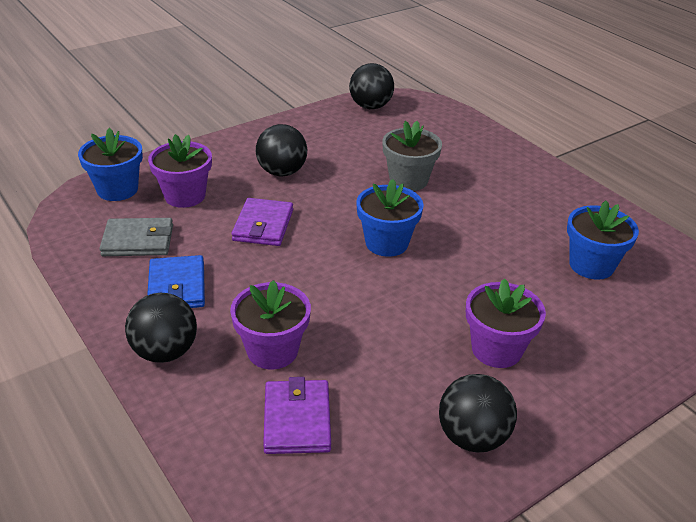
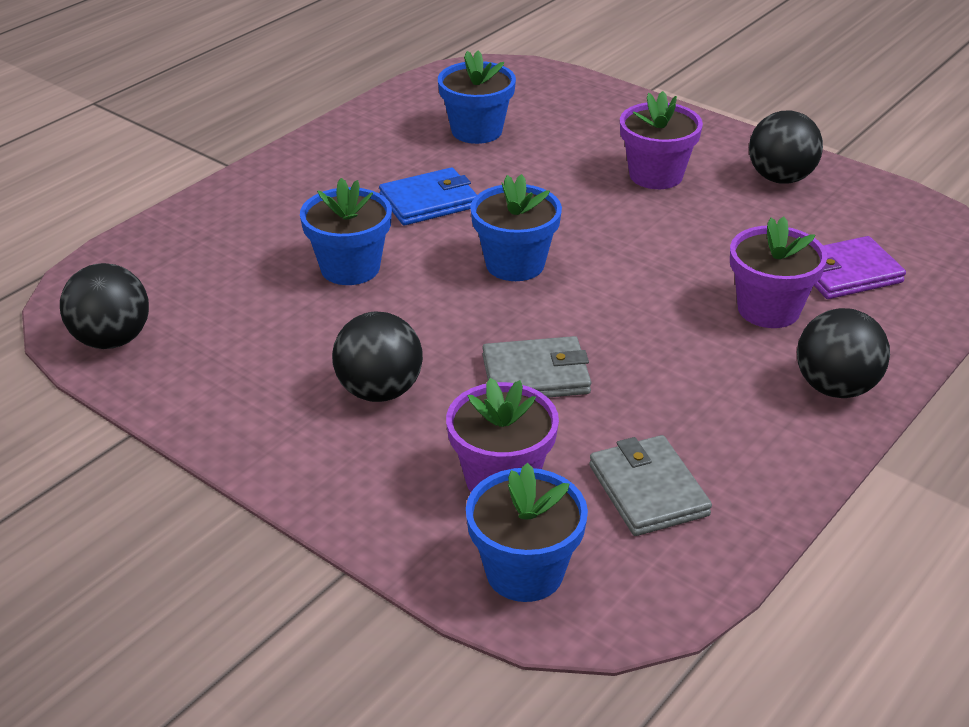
camera: 105 degrees left, 0 degrees up
blue wallet [147,255,205,308] -> blue wallet moved to [379,167,477,225]
purple wallet [231,198,293,246] -> grey wallet [482,336,591,398]
grey flower pot [382,121,442,191] -> blue flower pot [300,178,392,285]

